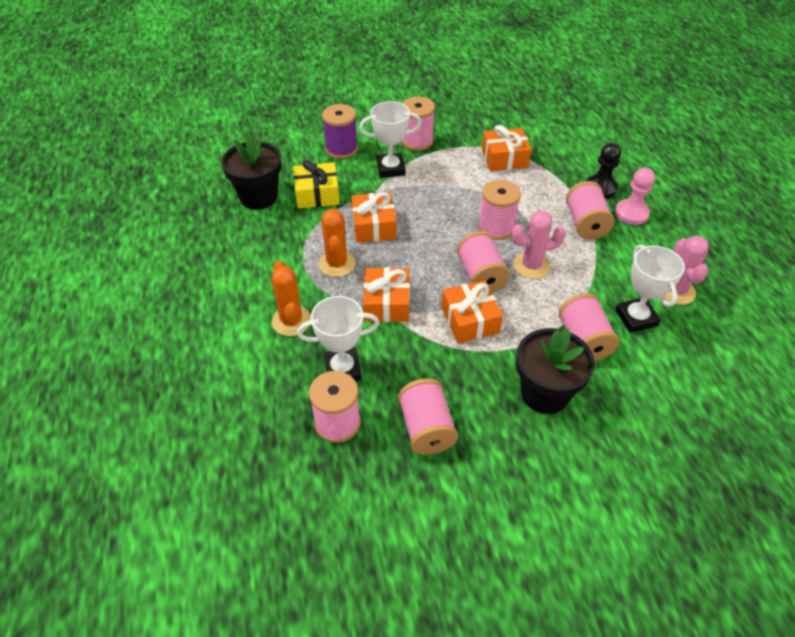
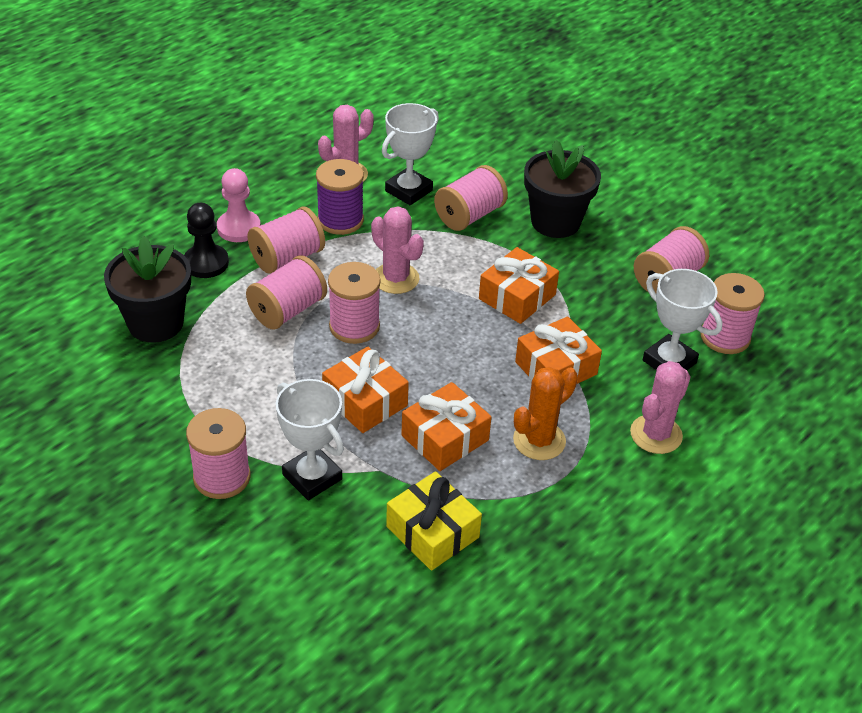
camera: 125 degrees left, 5 degrees down
black flower pot [221,134,282,209] -> black flower pot moved to [104,236,191,343]
orange cactus [271,261,311,336] -> pink cactus [630,361,690,454]
purple spool [322,104,358,159] -> purple spool moved to [316,159,364,235]
pink spool [457,231,510,293] -> pink spool moved to [246,255,327,330]
orange gift [482,125,532,171] -> orange gift moved to [322,347,409,433]

